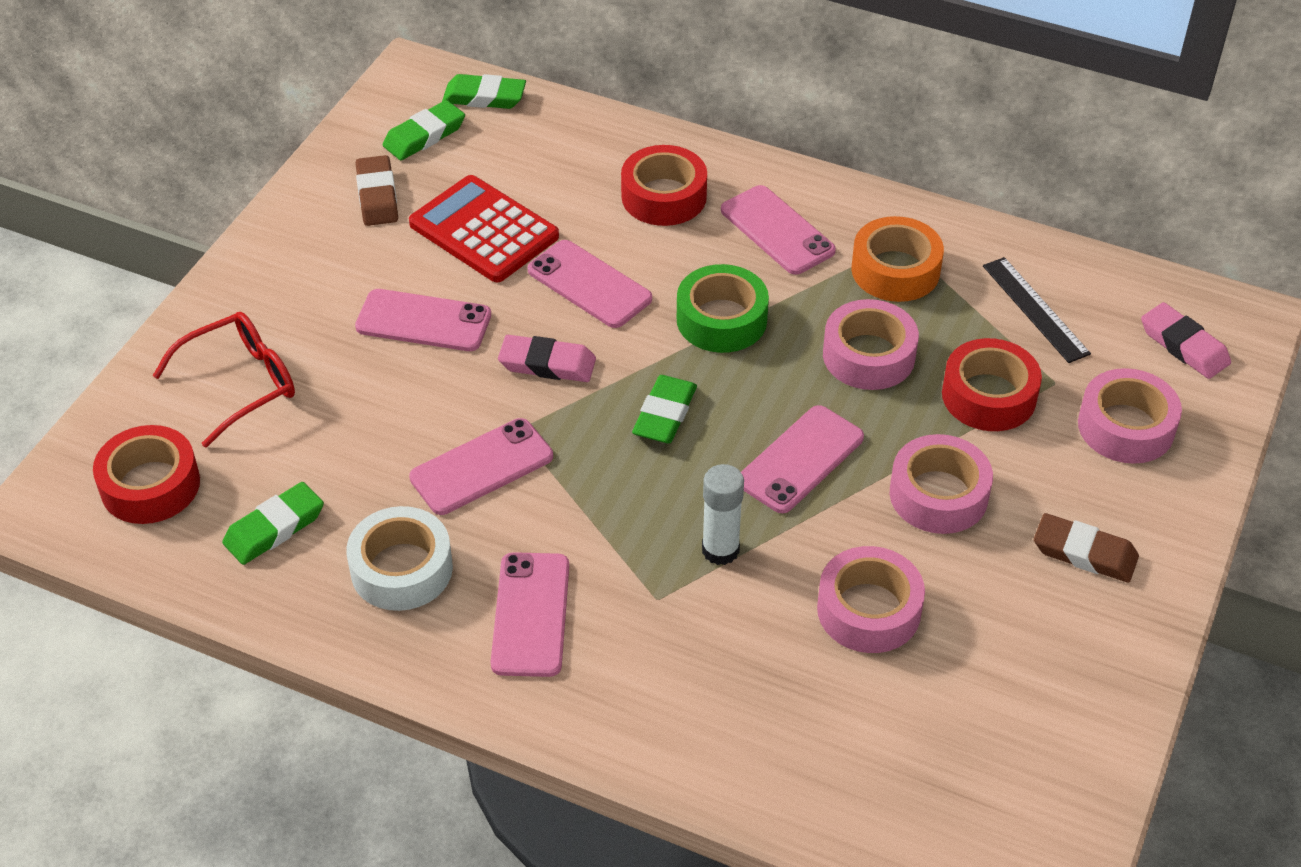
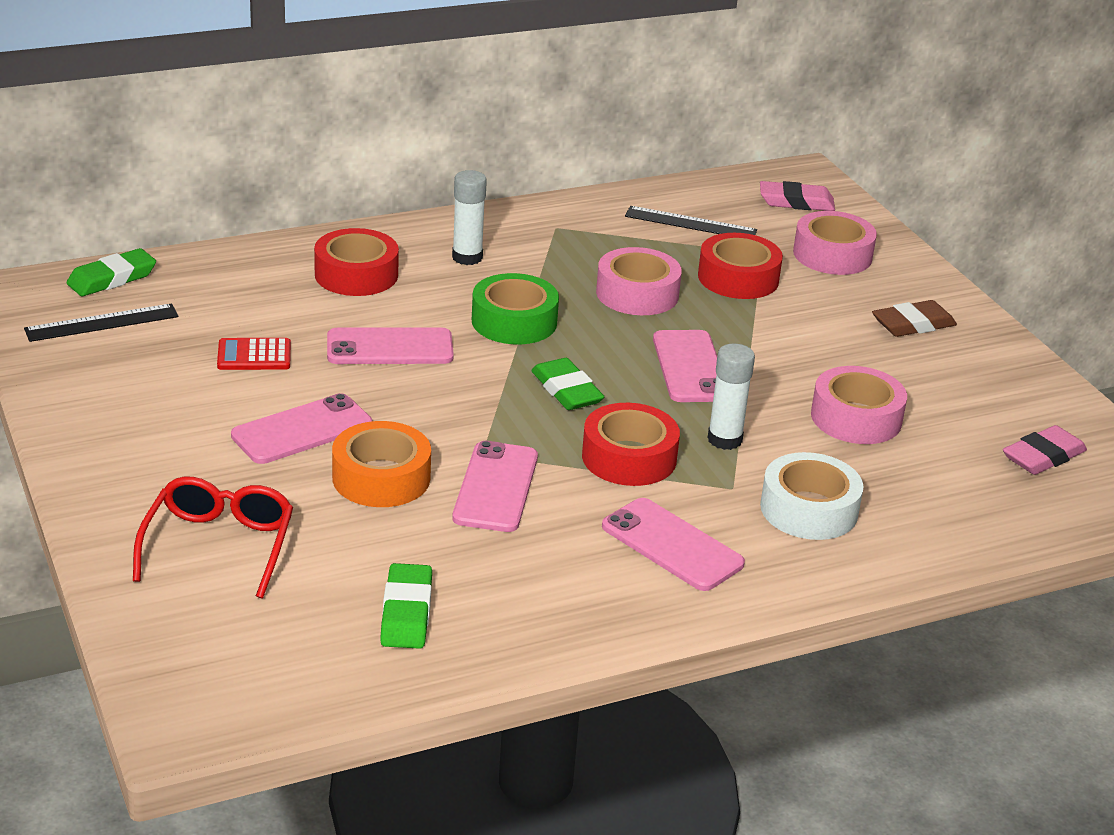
camera: 50 degrees left, 15 degrees down
red tape [93,425,200,524] -> red tape moved to [582,403,680,486]
white tape [346,506,453,611] -> white tape moved to [760,452,864,540]
brown eraser [356,155,398,226] -> none
green eraser [383,100,465,160] -> black ruler [24,303,179,342]
red calculator [409,175,559,282] -> red calculator [217,338,291,370], size x0.54
pink eraser [498,335,596,382] -> pink eraser moved to [1003,425,1087,475]
pink phone [721,185,836,275] -> white glue stick [452,170,487,265]
orange tape [851,216,944,302] -> orange tape moved to [332,421,431,507]
pink tape [890,434,993,534] -> none

